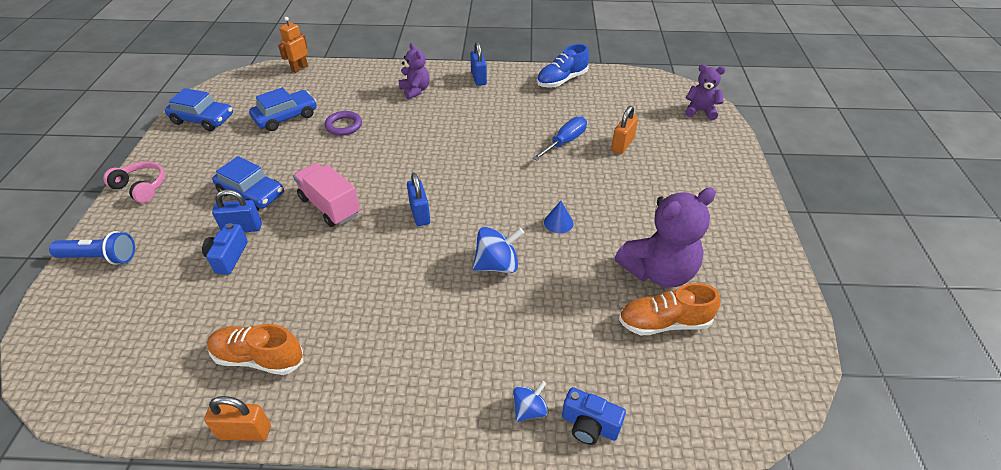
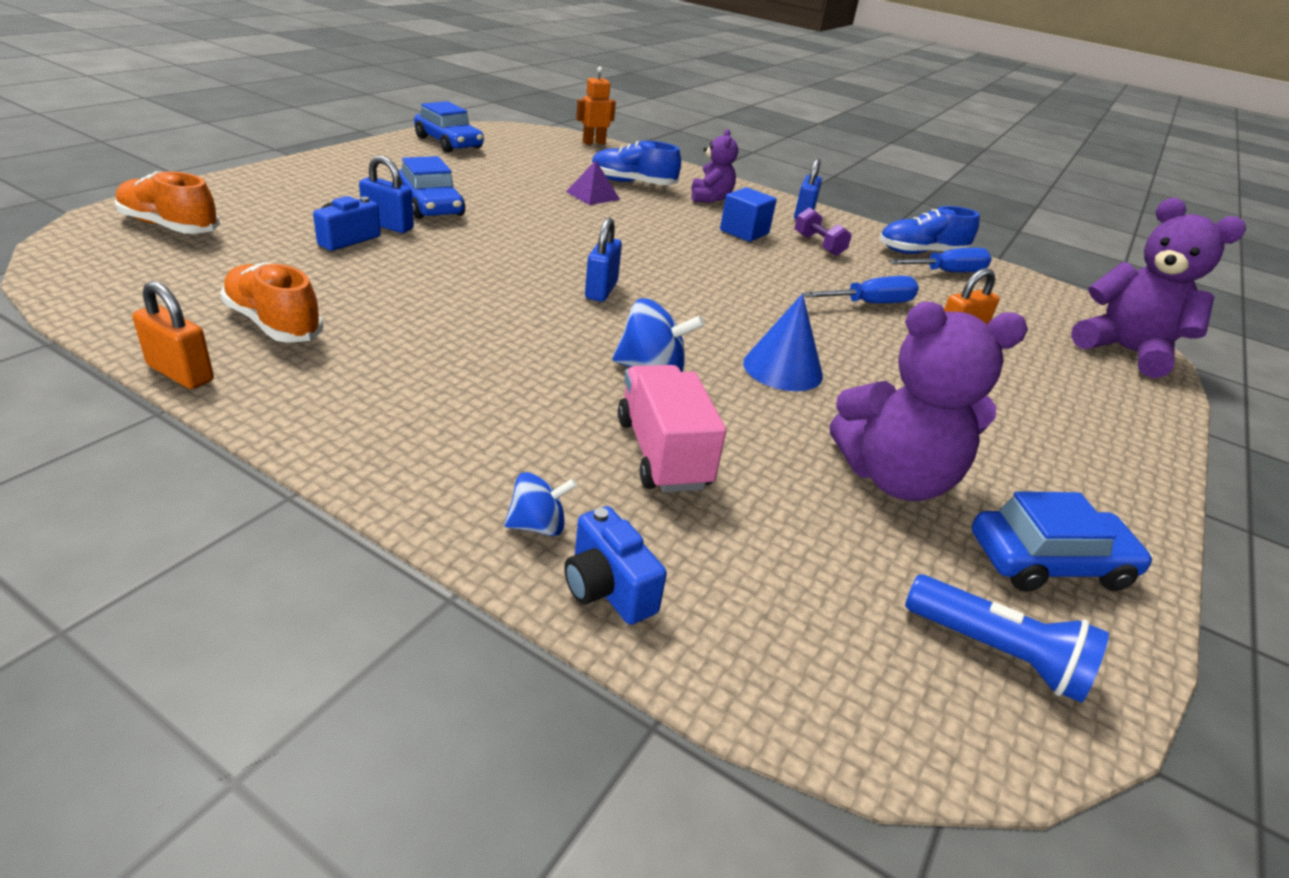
camera: 25 degrees right, 10 degrees down
blue flashlight [49,231,135,265] -> blue flashlight moved to [905,574,1109,703]
pink headphones [103,161,165,203] -> none
blue car [249,87,317,131] -> blue car moved to [972,491,1153,592]
pink truck [293,163,360,227] -> pink truck moved to [618,365,726,493]
purple ring [325,111,362,136] -> purple pyramid [566,160,620,205]
blue cone [544,201,573,233] -> blue cone [743,294,823,391], size x1.66
orange shoe [619,283,720,335] -> orange shoe moved to [115,171,220,234]
purple teddy bear [685,64,725,120] -> purple teddy bear [1071,198,1246,378], size x1.74
none -> blue shoe [591,141,681,185]
none -> blue cube [720,187,777,242]
none -> purple dumbbell [795,208,852,256]
none -> blue screwdriver [888,248,992,272]

